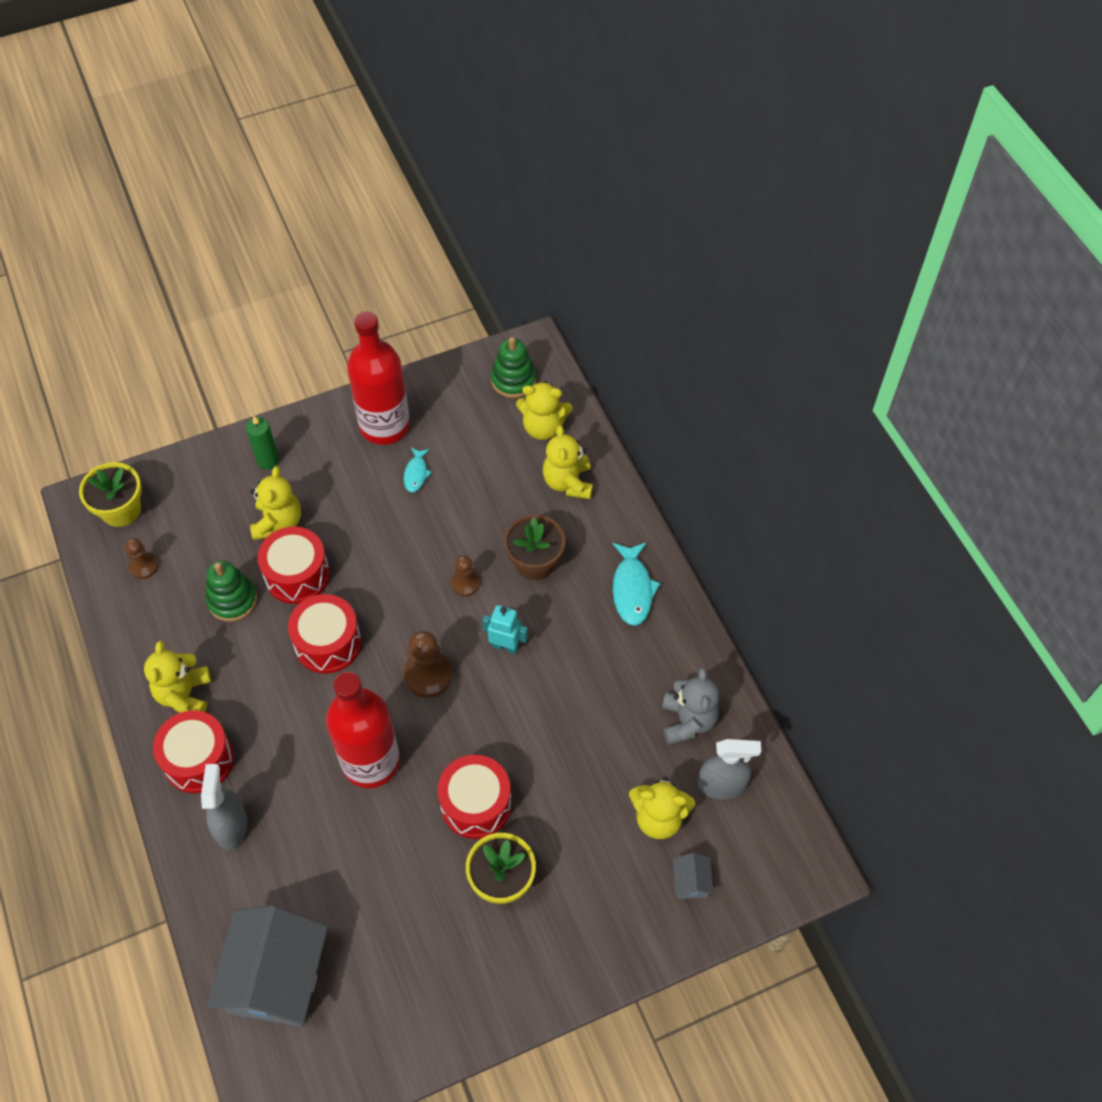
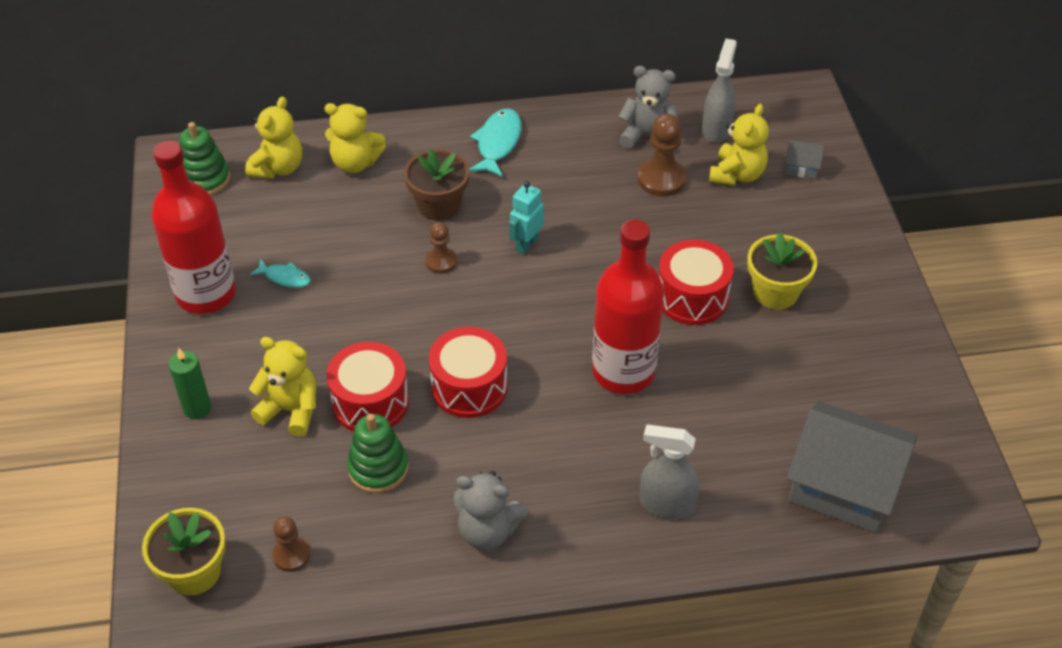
camera: 75 degrees left, 10 degrees down
yellow teddy bear [144,641,211,713] -> grey teddy bear [453,471,528,550]
red drum [153,710,234,793] -> none
brown pawn [404,630,453,698] -> brown pawn moved to [638,114,687,196]
turquoise fish [613,542,661,626] -> turquoise fish turned 90 degrees counterclockwise [469,109,521,178]

